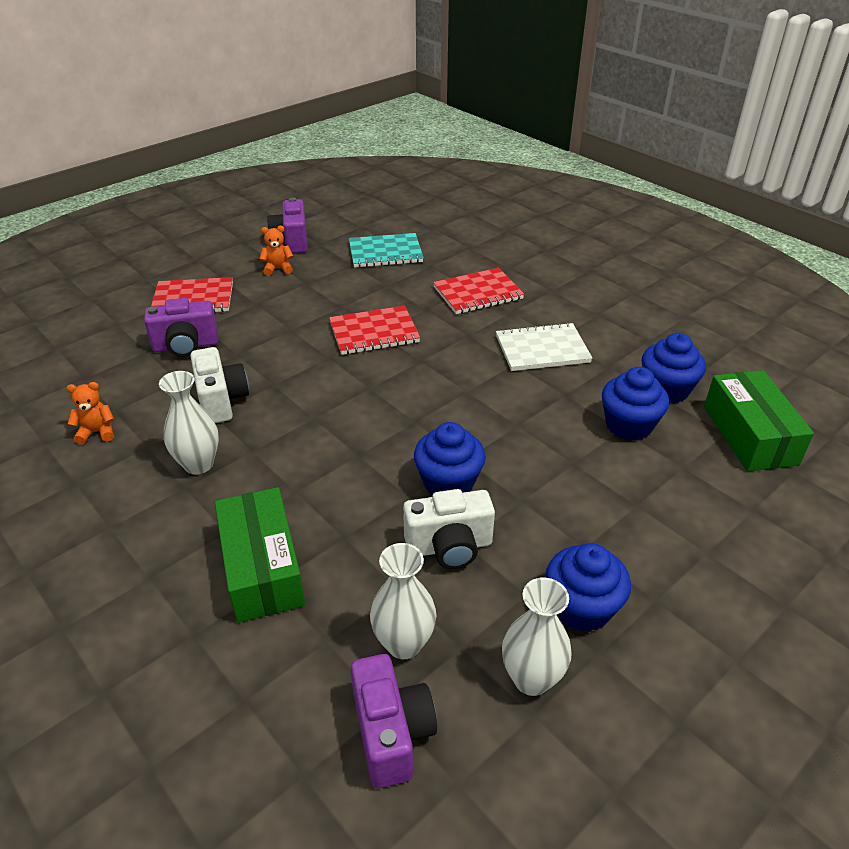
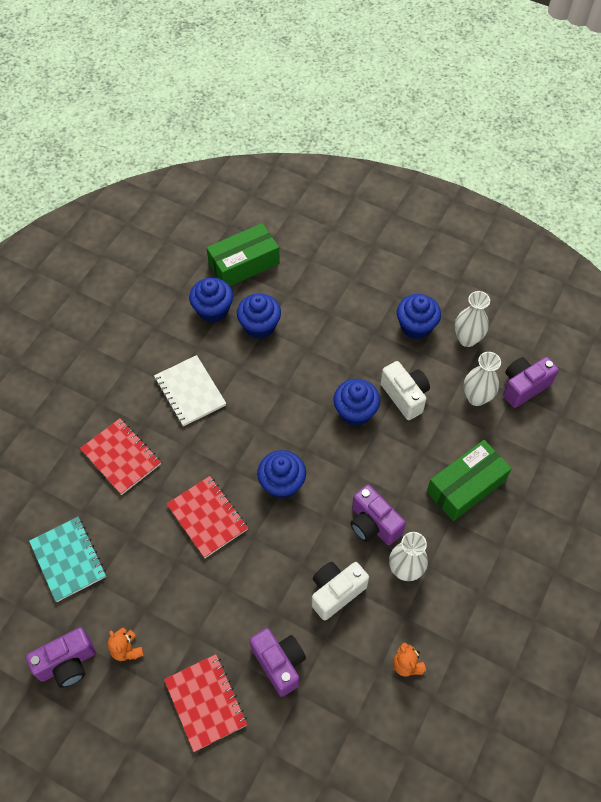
camera: 110 degrees left, 20 degrees up
none -> blue cupcake [257,450,306,499]
none -> purple camera [350,485,406,545]

